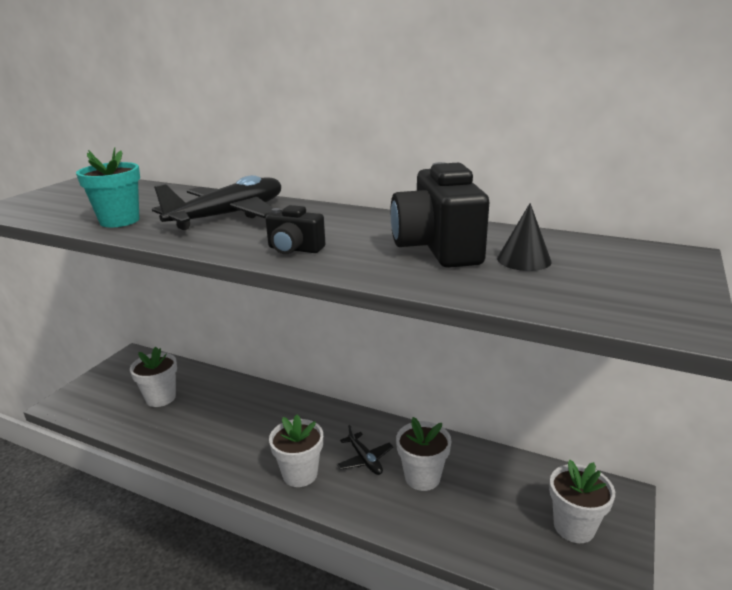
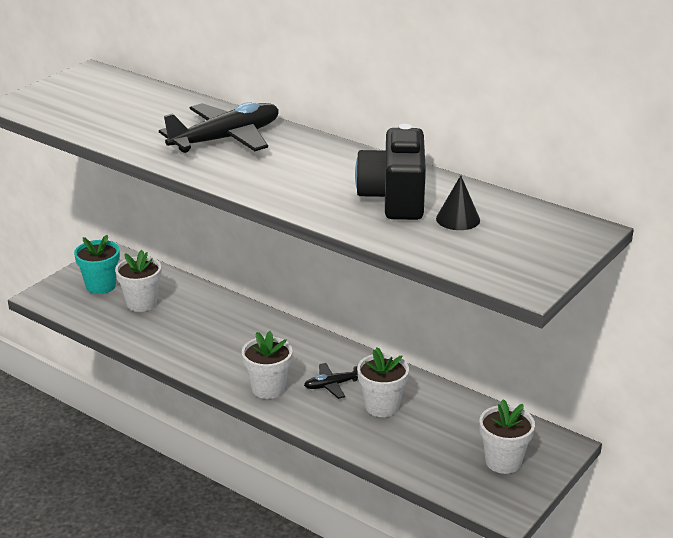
camera: 10 degrees right, 5 degrees up
turquoise flower pot [76,147,140,227] -> turquoise flower pot moved to [74,235,120,294]
black camera [265,205,325,254] -> none
black plane [337,425,393,475] -> black plane turned 90 degrees clockwise [304,363,358,399]

